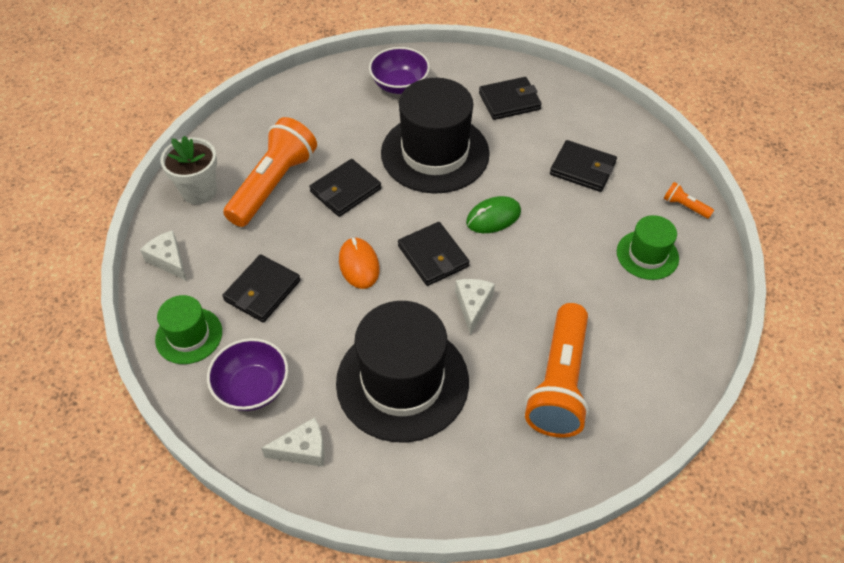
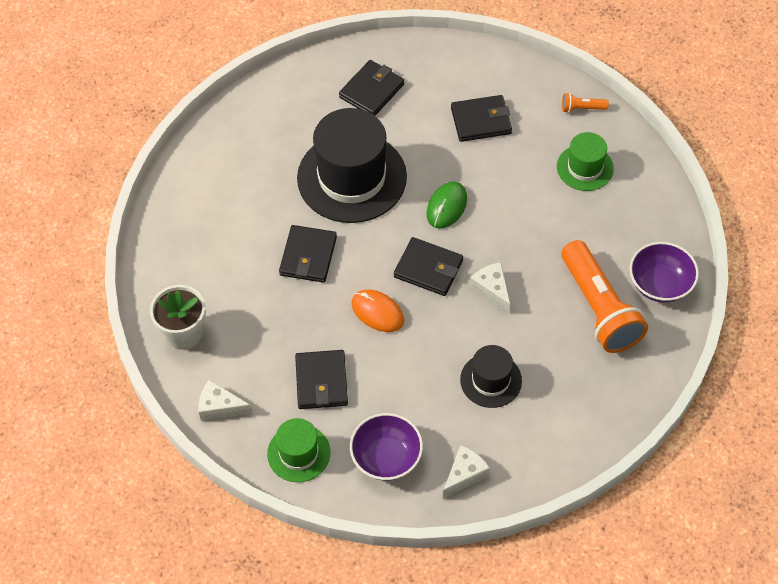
camera: 35 degrees left, 5 degrees up
orange flashlight [223,117,317,227] -> none
black hat [336,301,469,443] -> black hat [460,345,522,408], size x0.52
purple bowl [369,47,430,94] -> purple bowl moved to [630,242,699,303]

